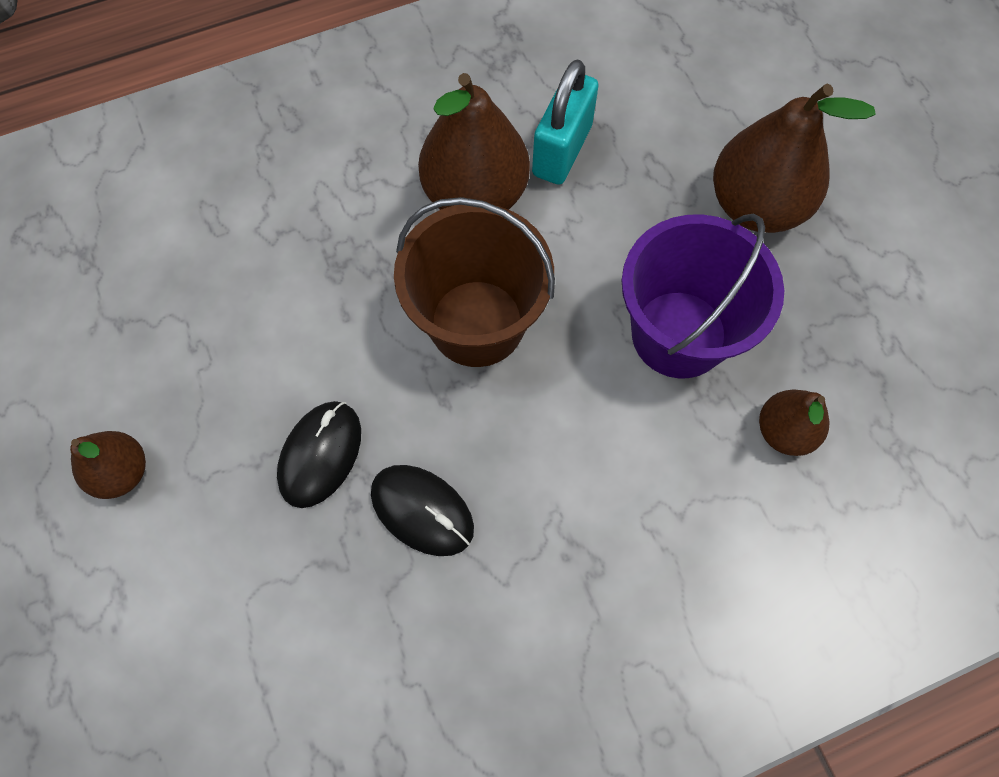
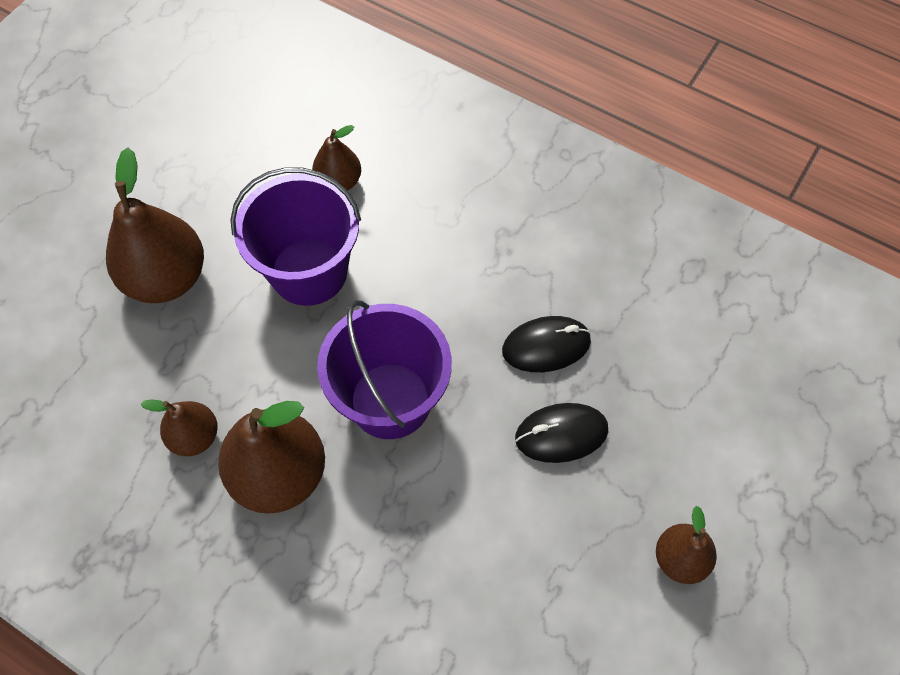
camera: 125 degrees left, 5 degrees down
black mouse [371,465,474,556] -> black mouse turned 75 degrees clockwise [502,316,591,372]
brown bucket [394,197,555,367] -> purple bucket [317,300,452,439]
turquoise padlock [532,59,599,185] -> brown pear [141,399,218,456]

